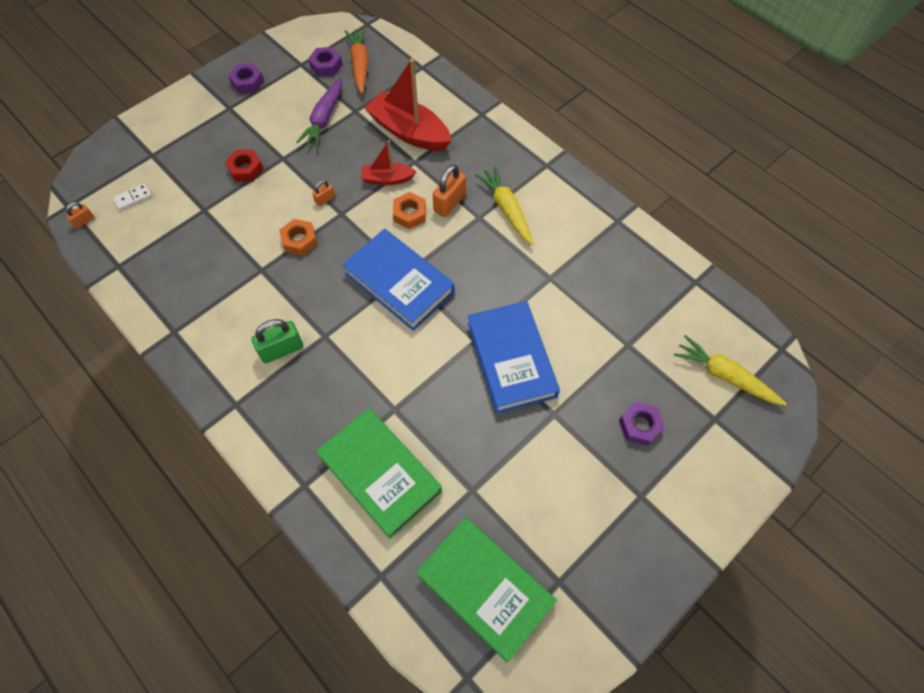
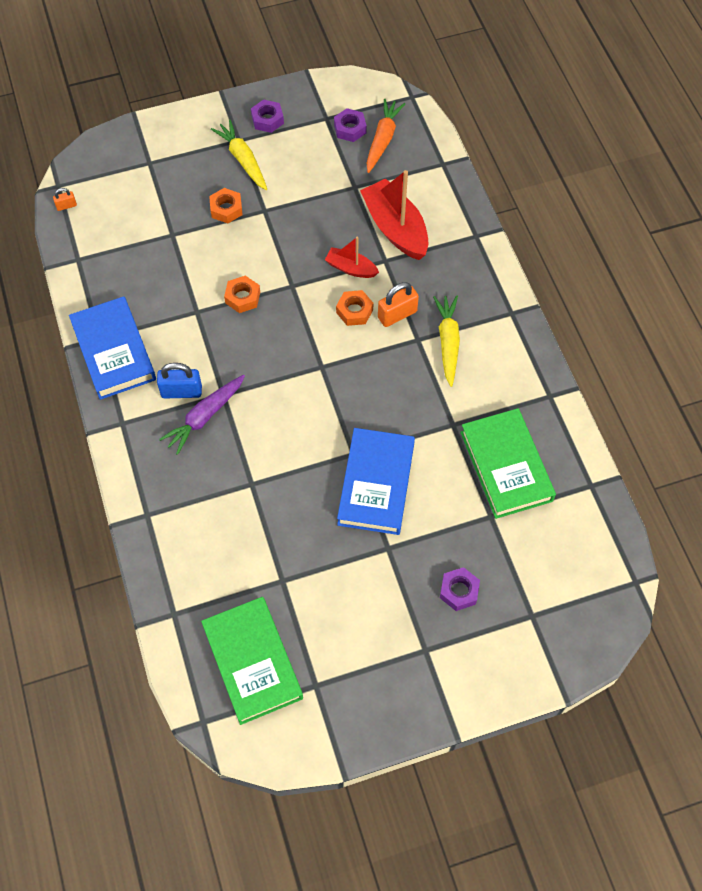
camera: 25 degrees right, 0 degrees up
white domino [113,183,152,210] -> none
red nut [225,150,264,182] -> orange nut [209,188,243,224]
green padlock [252,319,303,363] -> blue padlock [157,363,202,399]
purple carrot [296,77,342,148] -> purple carrot moved to [159,374,245,455]
orange padlock [312,180,335,206] -> none
green book [316,408,442,539] -> green book moved to [460,408,556,519]
blue book [342,229,455,331] -> blue book moved to [69,296,156,400]
yellow carrot [674,335,787,406] -> yellow carrot moved to [211,120,267,190]

